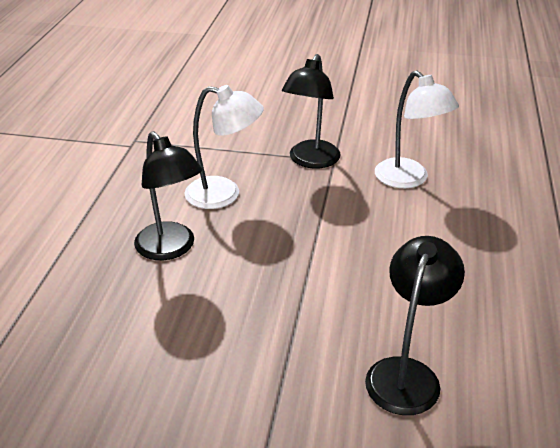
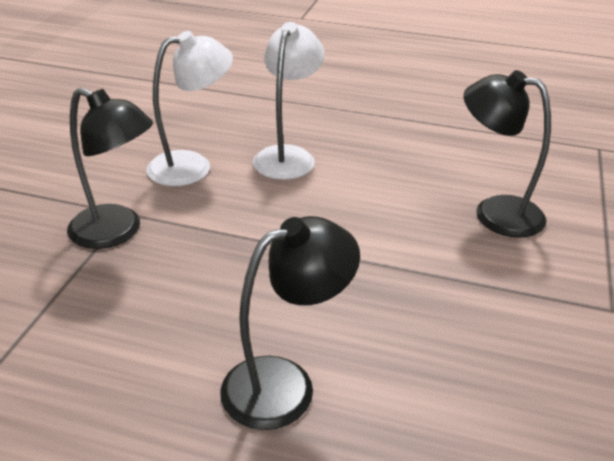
camera: 85 degrees left, 0 degrees up
white lamp [184,85,264,209] -> white lamp moved to [253,22,325,180]

